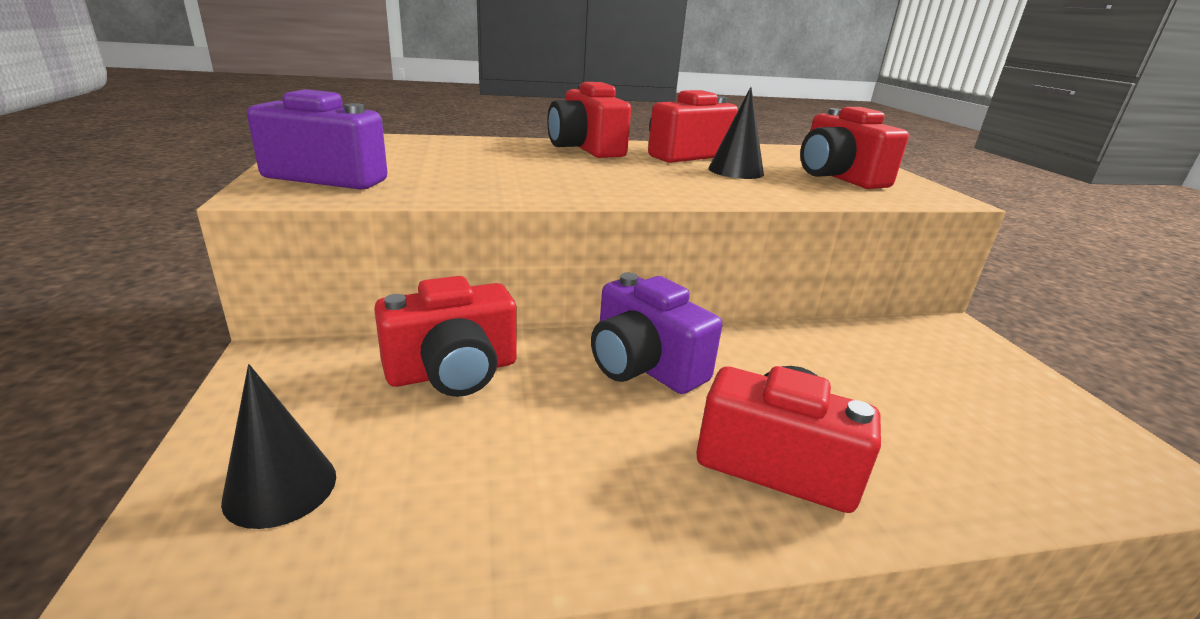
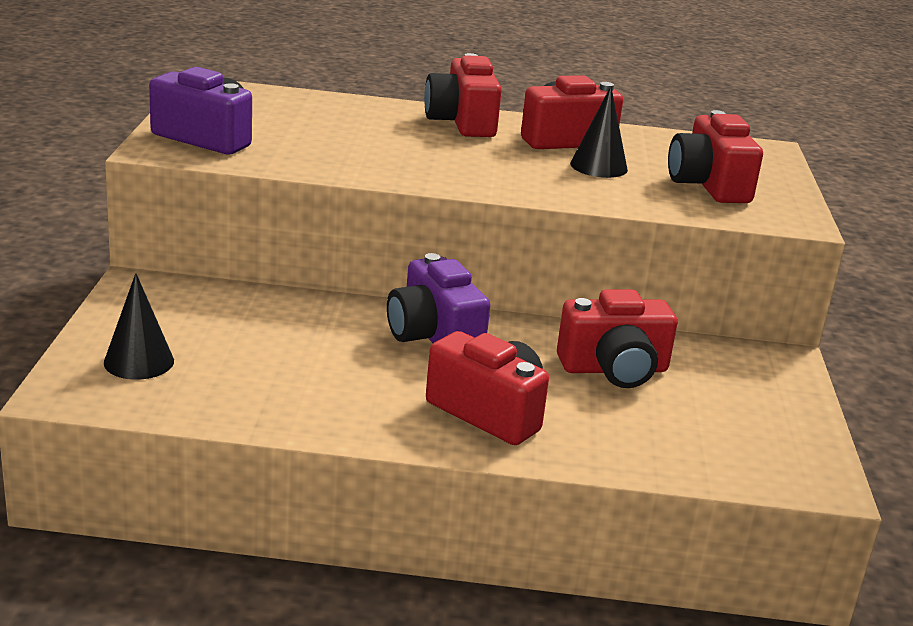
camera: 15 degrees right, 0 degrees up
red camera [374,276,517,397] -> red camera moved to [557,290,677,388]

